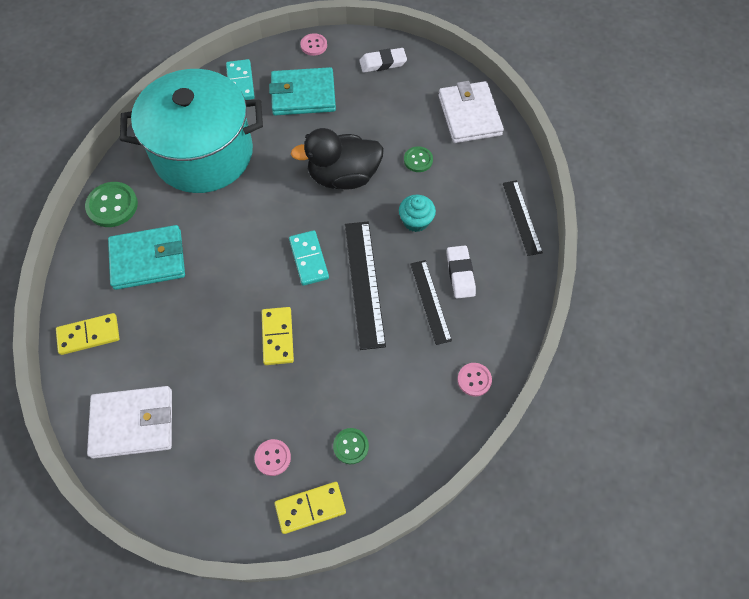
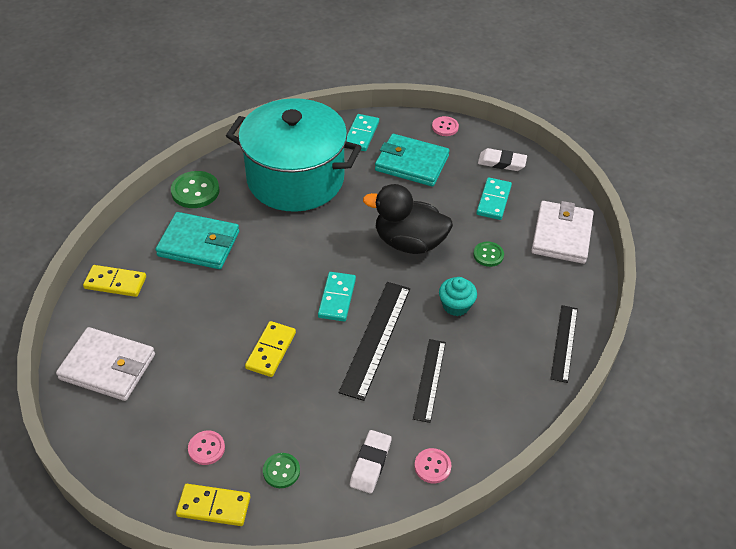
camera: 25 degrees right, 15 degrees down
white eraser [447,245,476,298] -> white eraser moved to [350,430,392,493]
none -> turquoise domino [476,177,512,220]

